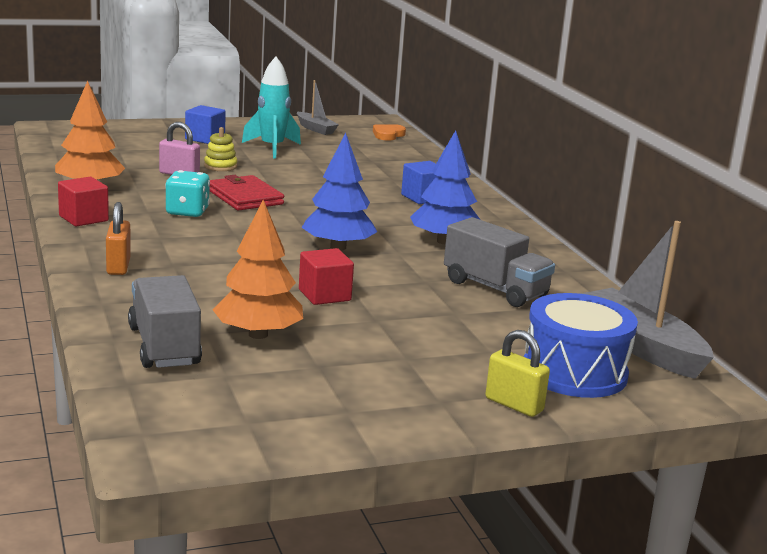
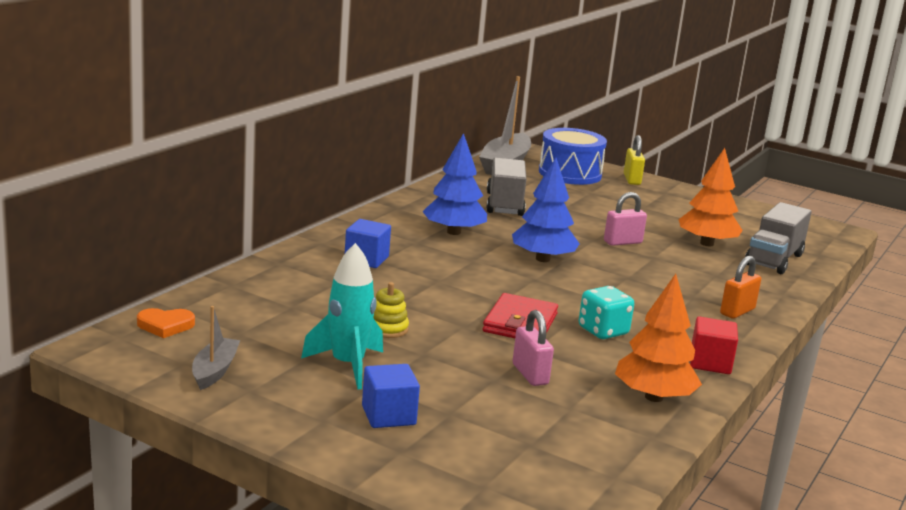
camera: 130 degrees left, 0 degrees up
yellow stacking toy [204,127,237,171] -> yellow stacking toy moved to [374,282,409,338]
red cube [299,248,354,305] -> pink padlock [604,192,647,246]

